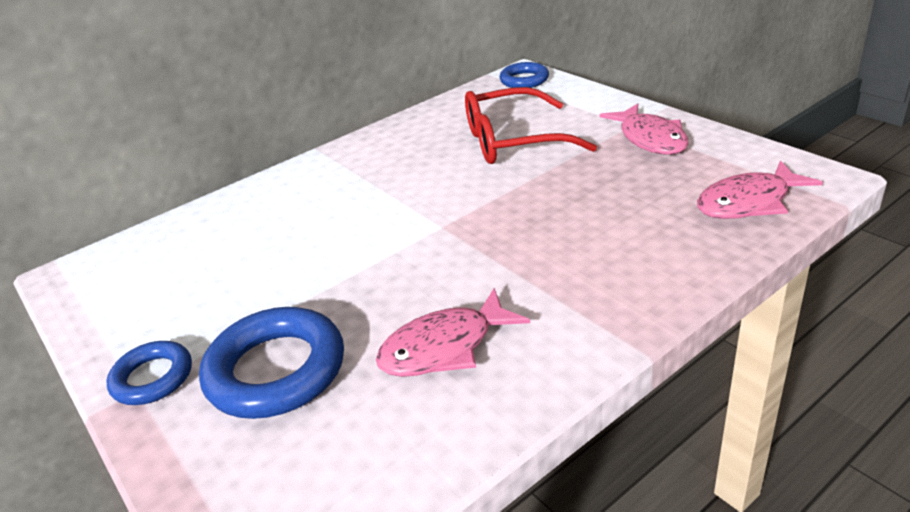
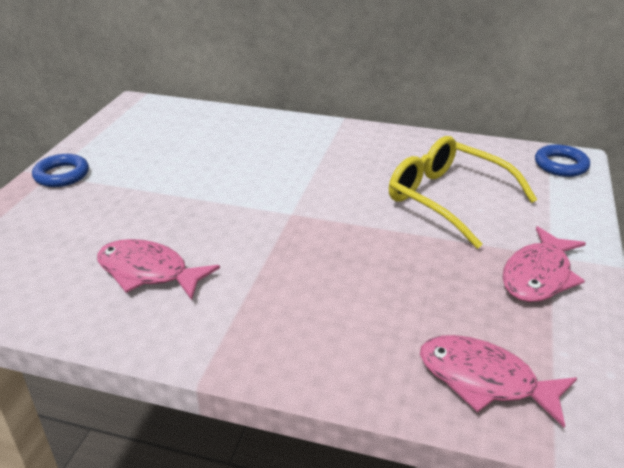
camera: 50 degrees right, 0 degrees up
blue ring [199,307,344,419] -> none
red glasses [465,87,597,164] -> yellow glasses [389,136,537,249]

